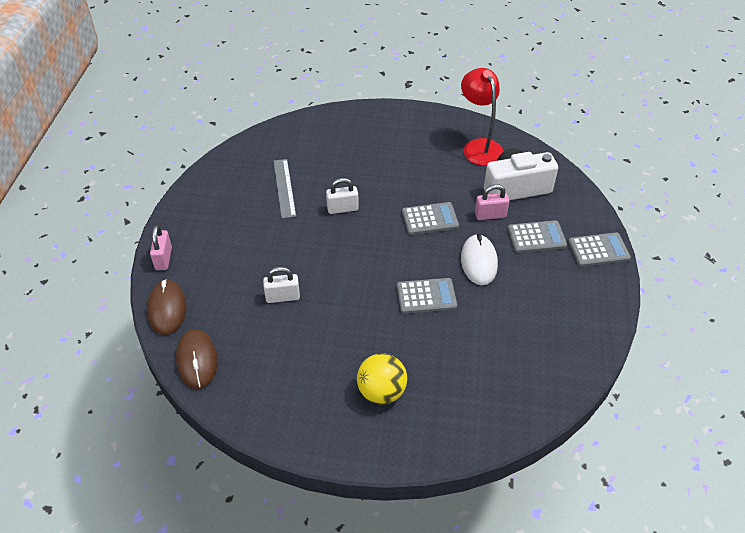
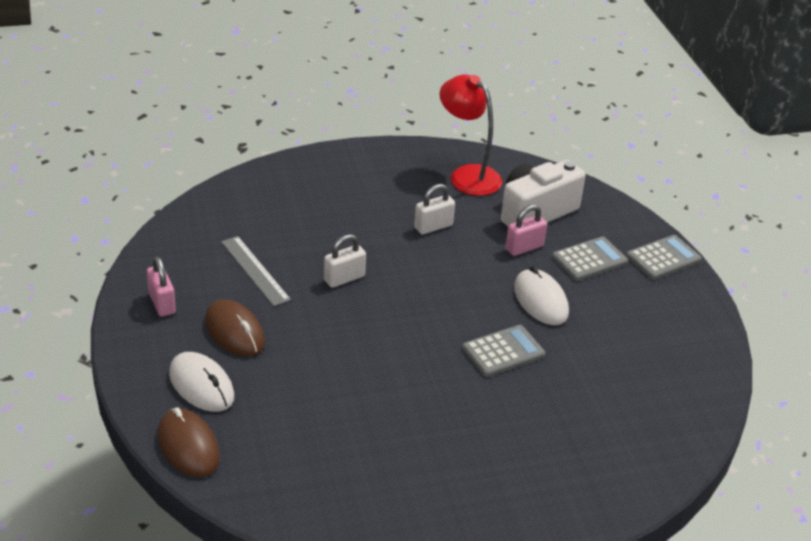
camera: 25 degrees left, 10 degrees down
pink padlock [150,225,172,270] -> pink padlock moved to [147,256,176,316]
brown mouse [176,329,218,389] -> brown mouse moved to [205,299,265,356]
white padlock [263,267,300,303] -> white padlock moved to [414,184,455,234]
yellow ball [357,353,407,404] -> none
grey calculator [402,202,459,235] -> none
none -> white mouse [169,352,234,412]

